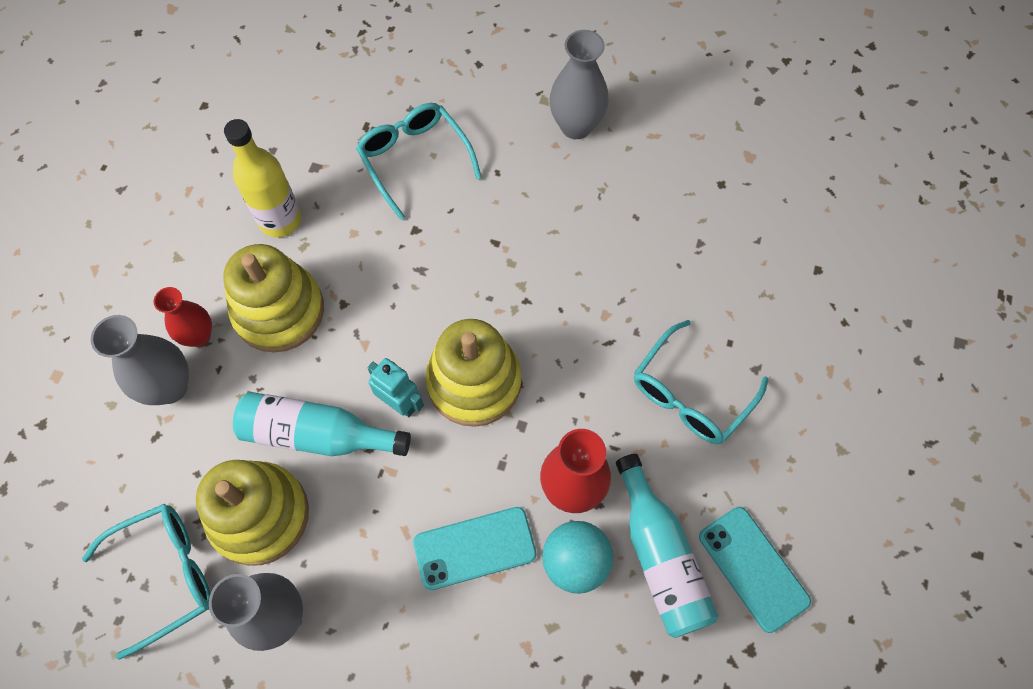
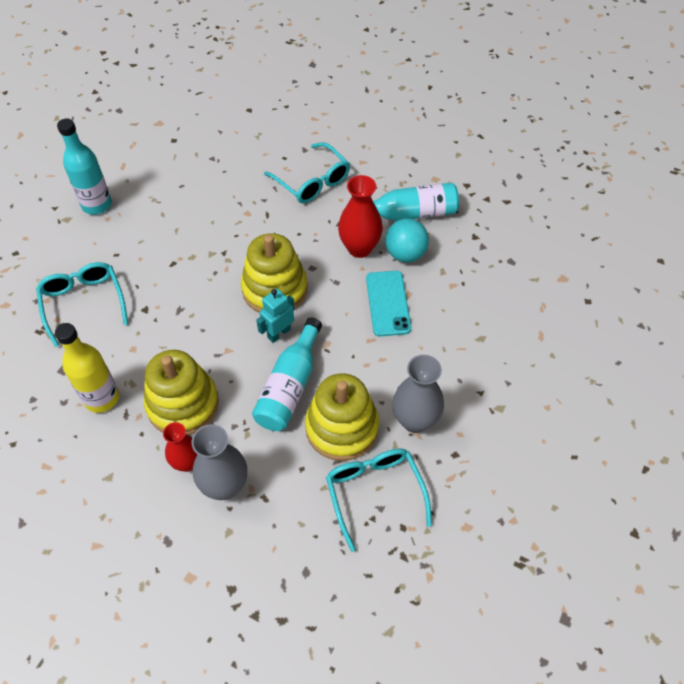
camera: 80 degrees left, 10 degrees down
turquoise glasses [356,103,482,220] -> turquoise glasses turned 90 degrees clockwise [36,262,128,347]
grey vase [549,30,609,139] -> turquoise bottle [57,118,112,215]
turquoise phone [699,507,811,633] -> none

